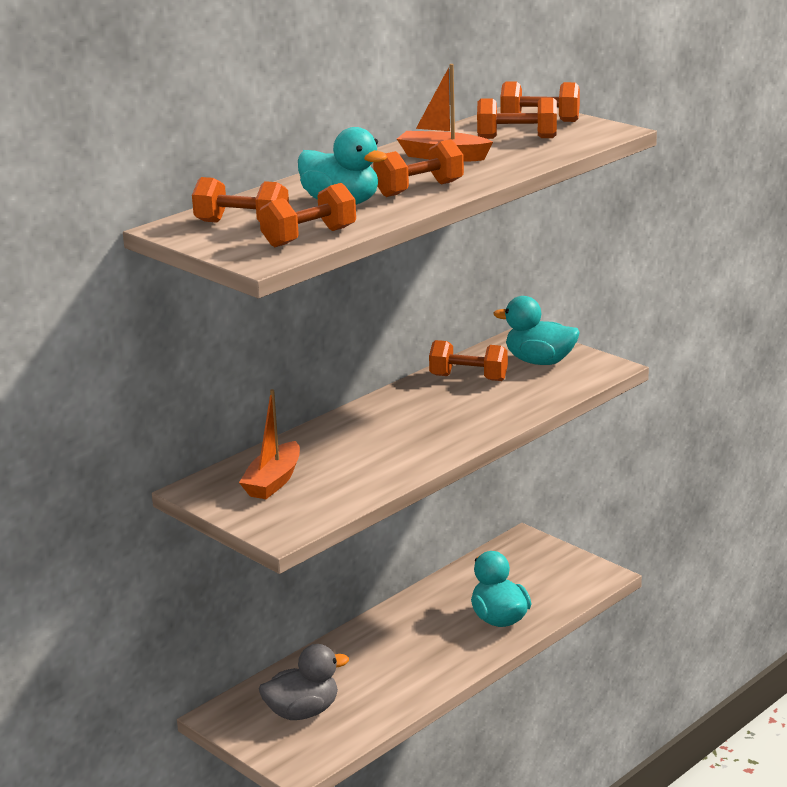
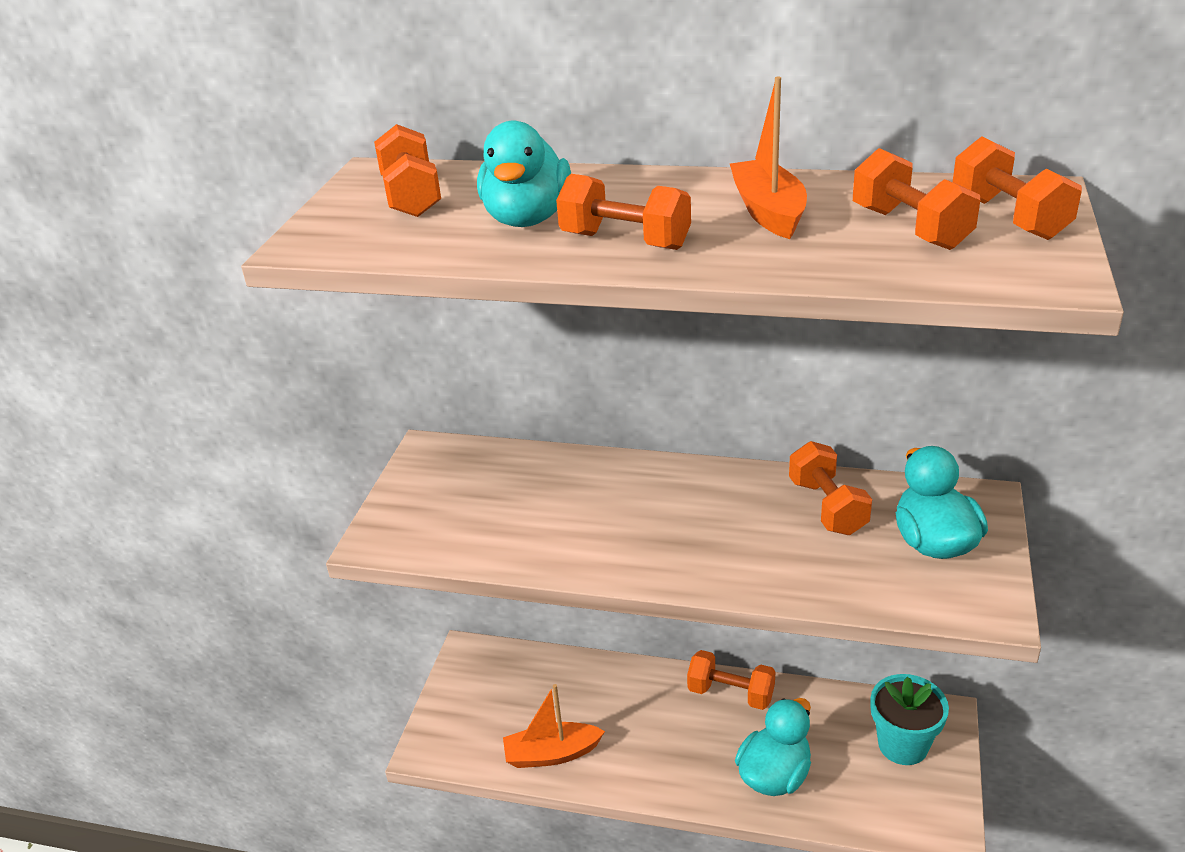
camera: 60 degrees right, 10 degrees up
orange boat [239,389,300,499] -> orange boat moved to [503,684,605,768]
orange dumbbell [259,183,356,247] -> orange dumbbell moved to [687,650,775,710]
grey duck [259,644,349,720] -> none
none -> turquoise flower pot [871,674,949,765]

